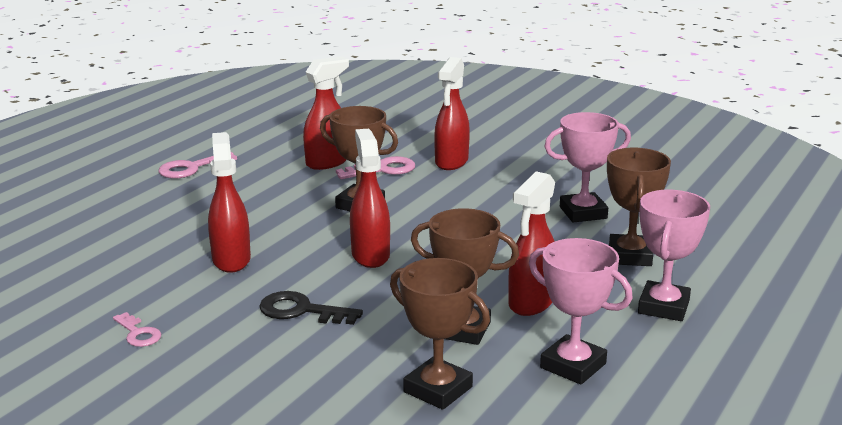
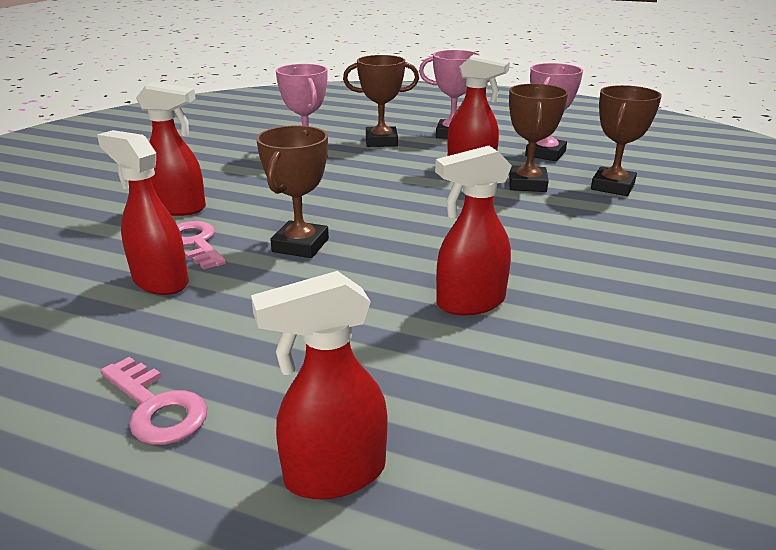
camera: 100 degrees left, 5 degrees up
pink key [113,312,161,347] -> none
black key [259,291,363,325] -> none
red spray bottle [350,129,390,268] -> red spray bottle moved to [251,271,388,499]

